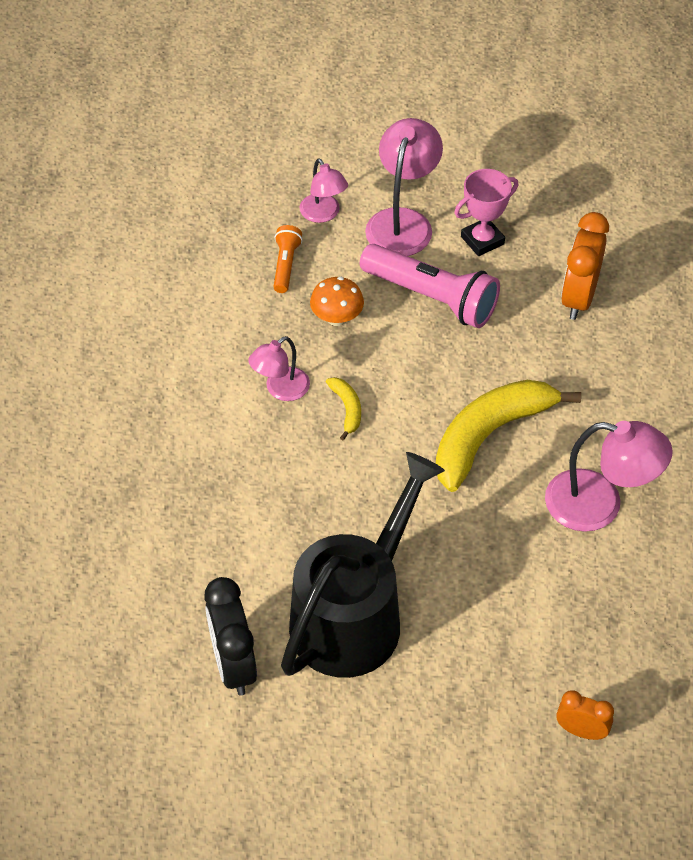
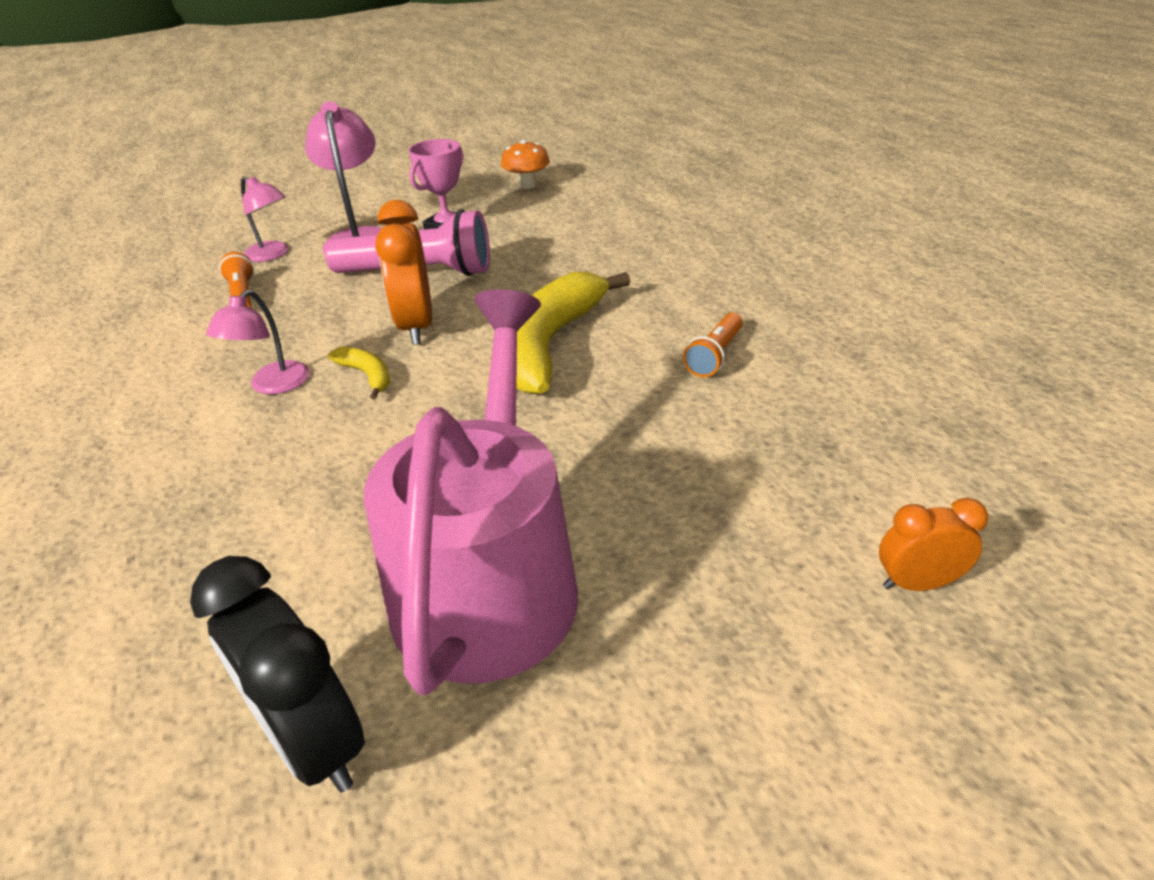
camera: 25 degrees left, 15 degrees down
black watering can [281,452,445,678] -> pink watering can [364,289,578,695]
orange mushroom [310,277,364,326] -> orange mushroom moved to [501,140,550,189]
pink lamp [545,421,673,532] -> orange flashlight [683,313,743,377]
orange clock [561,212,609,320] -> orange clock moved to [375,200,432,345]

